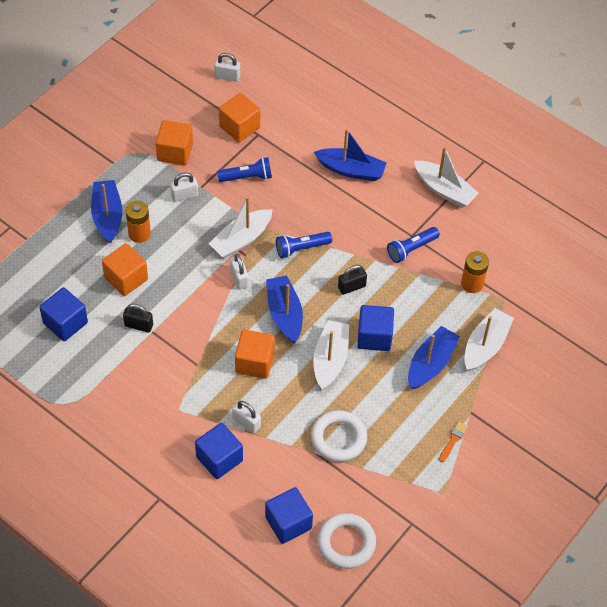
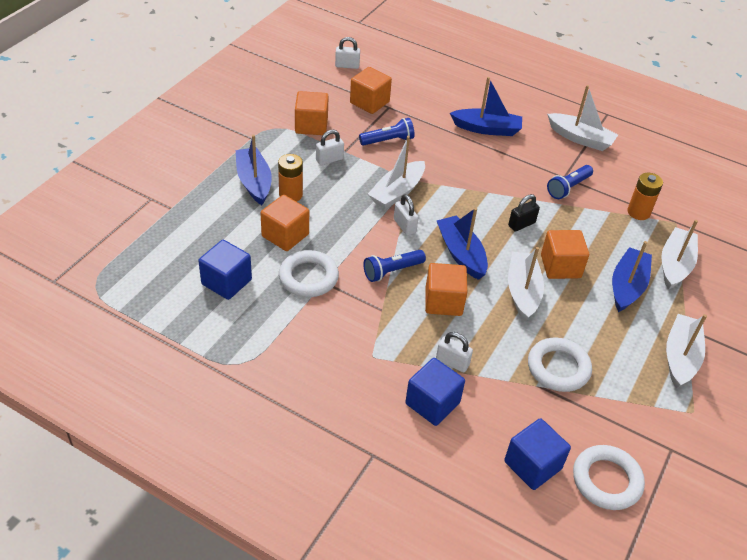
camera: 10 degrees left, 10 degrees down
black padlock [123,304,153,332] -> white ring [279,250,339,297]
blue flashlight [276,232,332,258] -> blue flashlight moved to [363,250,426,282]
blue cube [357,305,394,351] -> orange cube [541,230,589,279]
orange brush [439,421,468,462] -> white boat [666,314,707,388]

